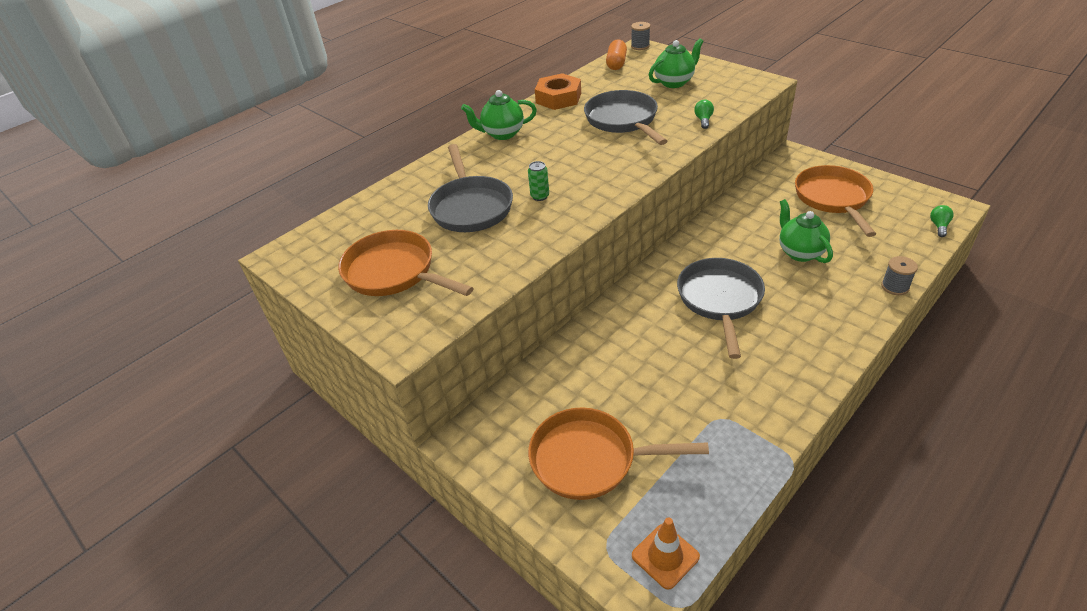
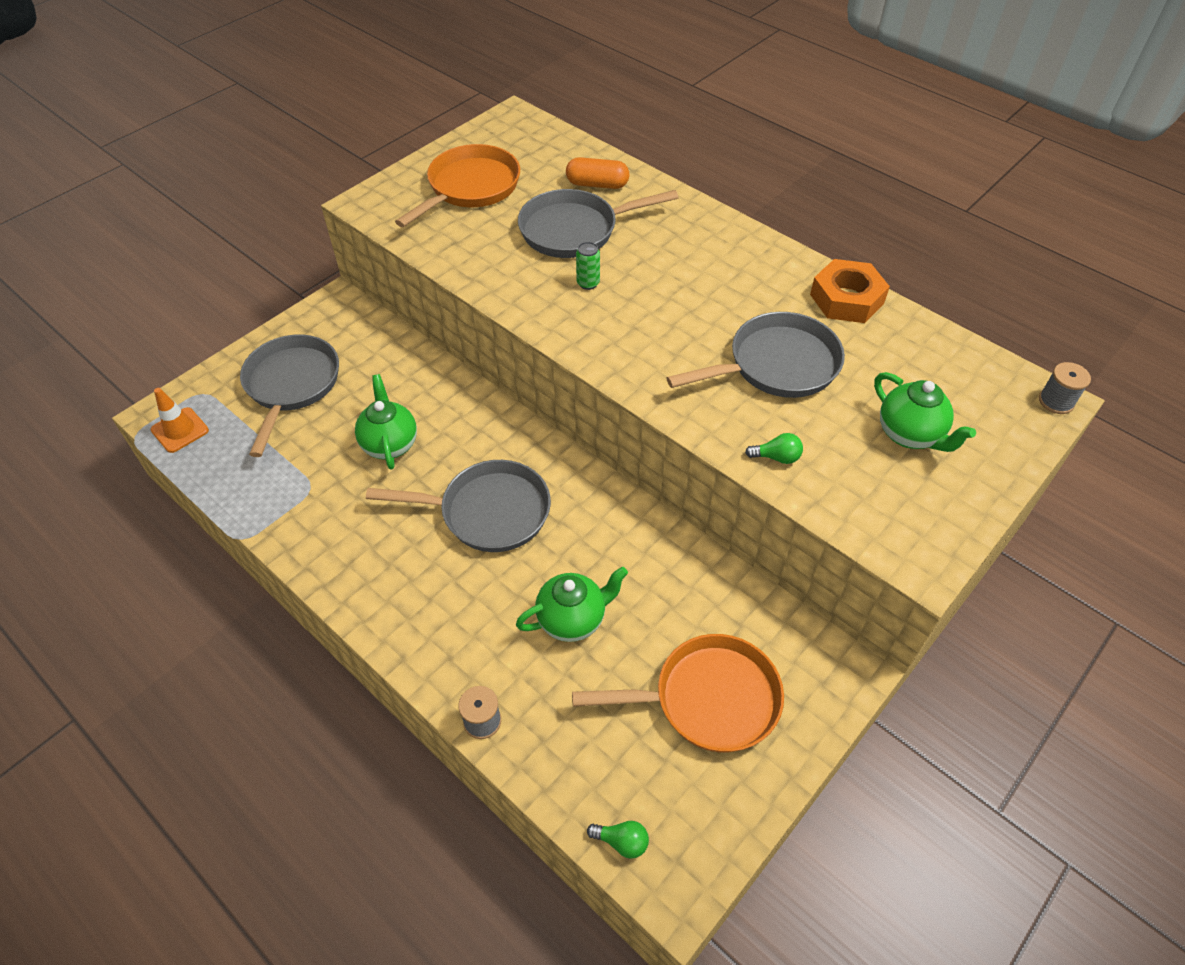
camera: 85 degrees right, 10 degrees up
green teapot [461,90,537,140] -> green teapot moved to [355,374,417,470]
orange pan [528,407,709,500] -> grey pan [240,334,339,457]
orange capsule [606,39,627,70] -> orange capsule moved to [566,157,629,189]

